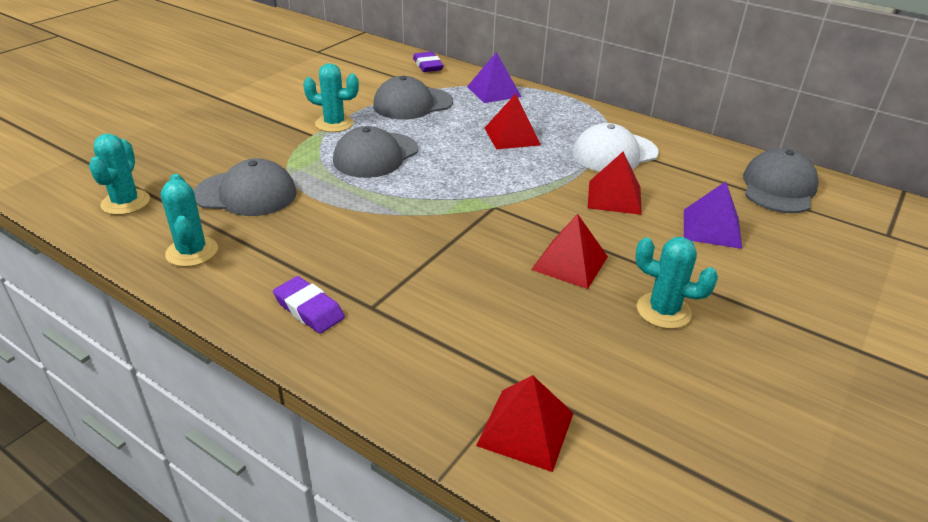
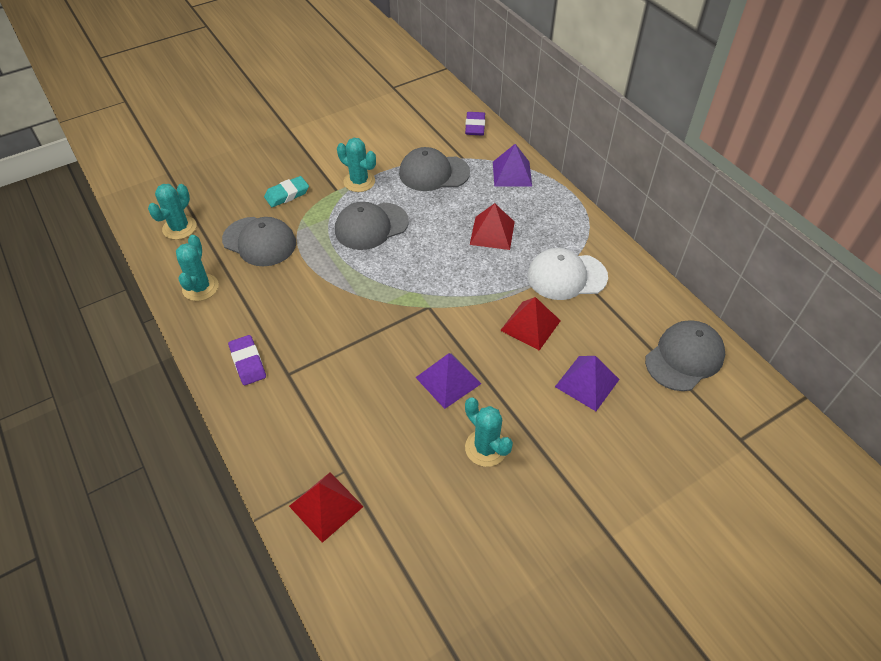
camera: 25 degrees right, 15 degrees up
red pyramid [531,214,608,289] -> purple pyramid [415,353,481,409]
none -> turquoise eraser [264,176,309,207]

